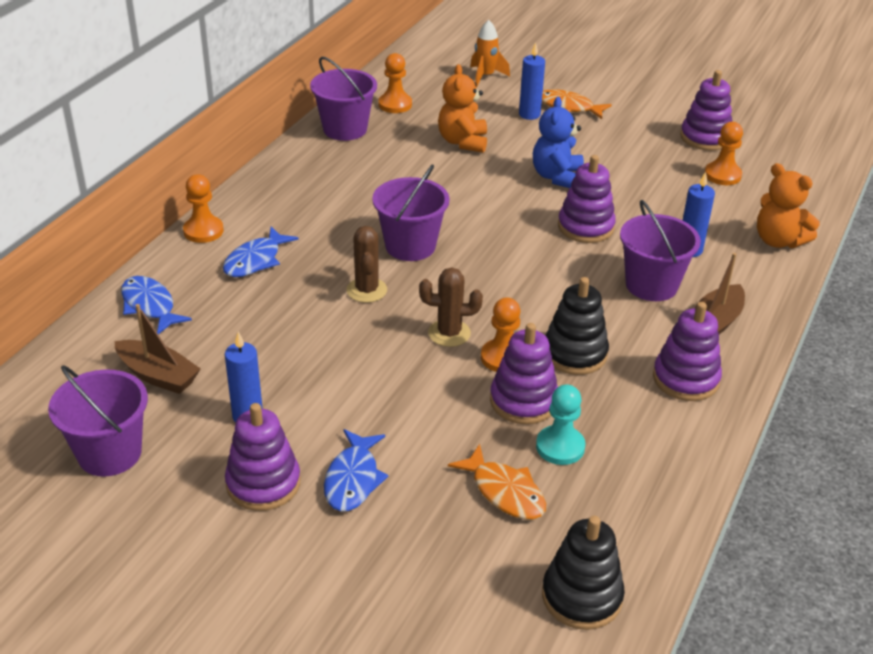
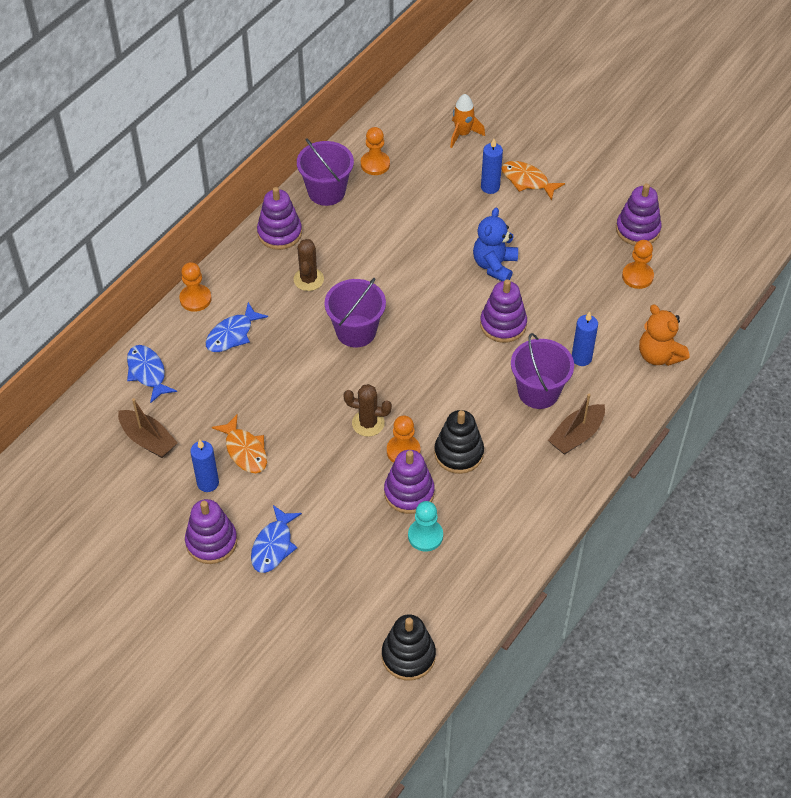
camera: 10 degrees right, 15 degrees up
purple bucket [48,365,148,476] -> none
brown cactus [346,226,387,303] -> brown cactus moved to [294,239,324,291]
orange teddy bear [438,64,487,153] -> none
orange fish [448,444,546,519] -> orange fish moved to [212,414,267,473]
purple stacking toy [653,302,722,401] -> purple stacking toy moved to [257,187,302,250]

